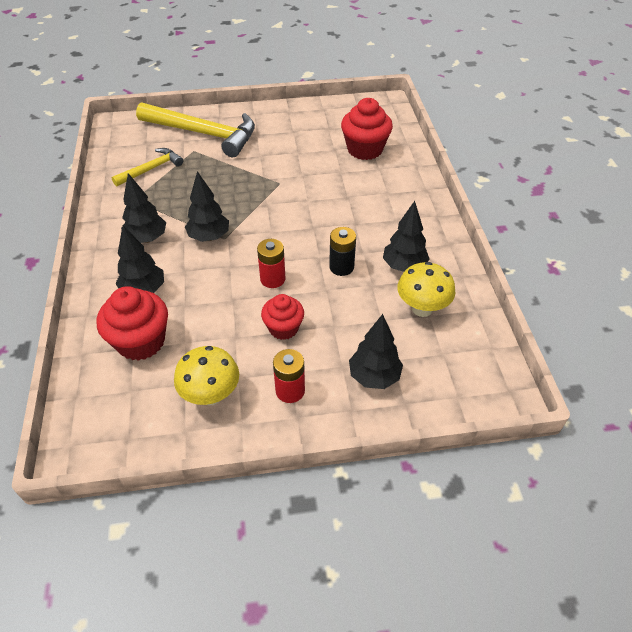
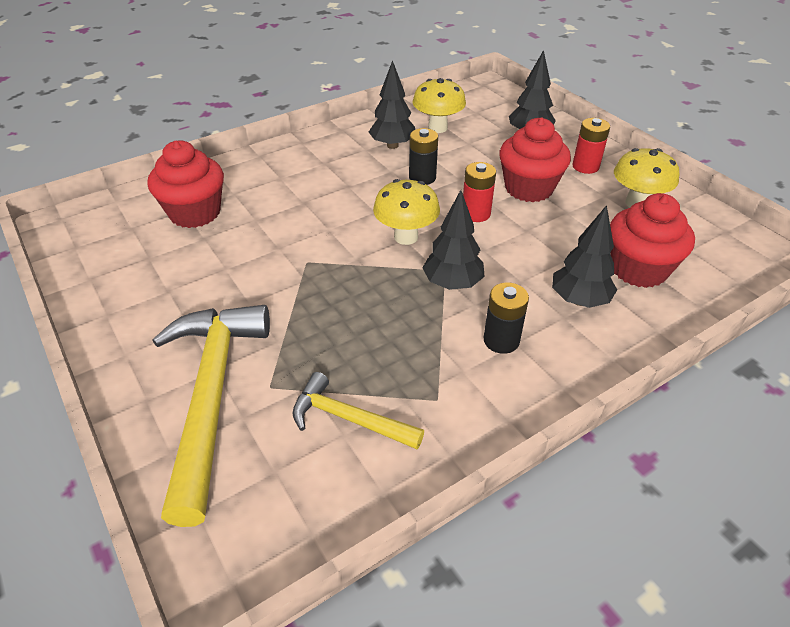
camera: 115 degrees left, 5 degrees down
black tree [121,173,166,243] -> black battery [484,282,529,354]
red cupcake [261,294,304,340] -> red cupcake [499,117,571,202], size x1.57
none -> yellow mushroom [373,179,440,245]

